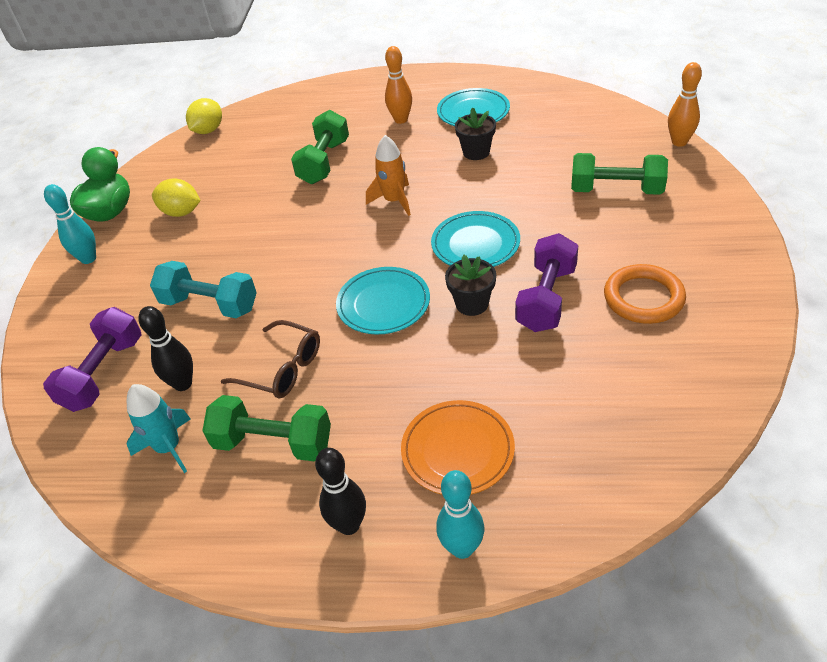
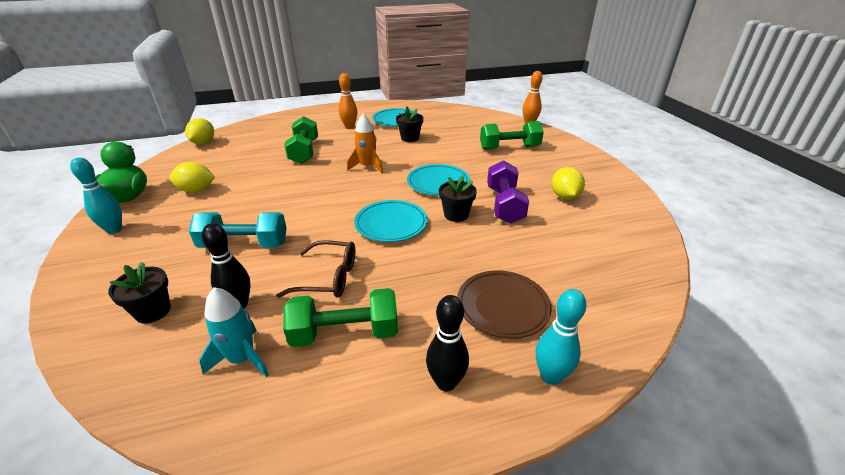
camera: 25 degrees left, 10 degrees down
purple dumbbell [43,307,142,412] -> black flower pot [108,262,171,324]
orange plate [401,400,515,495] -> brown plate [457,270,552,339]
orange ring [604,264,686,324] -> yellow lemon [552,167,585,200]

